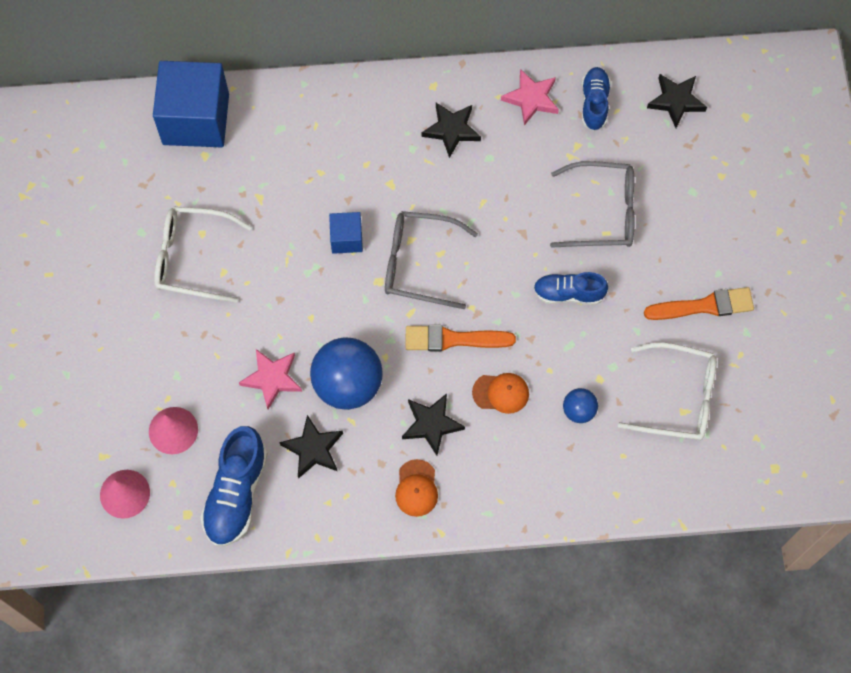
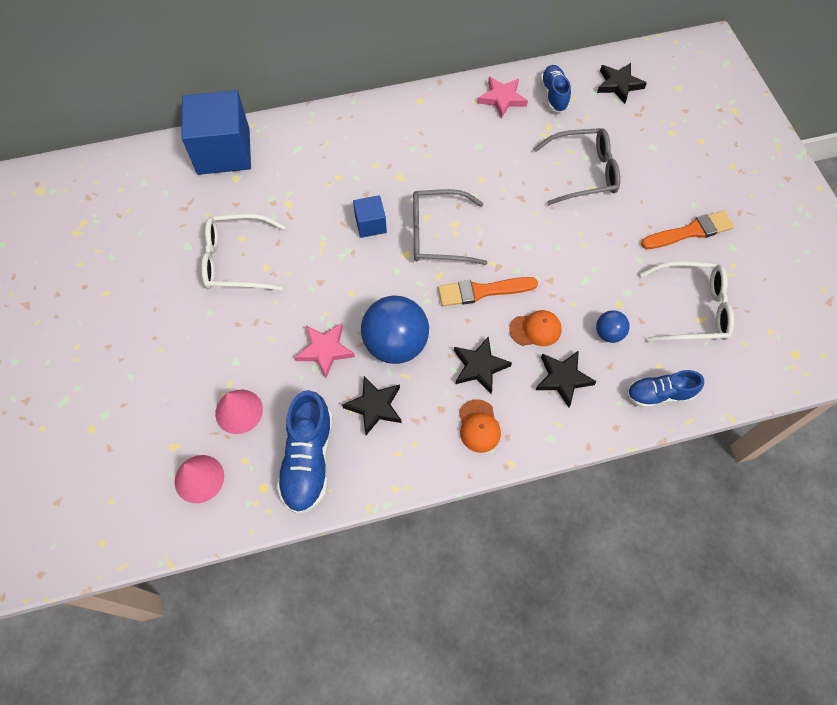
camera: 10 degrees left, 5 degrees down
black star [422,103,481,158] -> black star moved to [536,350,597,408]
blue shoe [533,272,608,305] -> blue shoe moved to [627,370,704,408]

